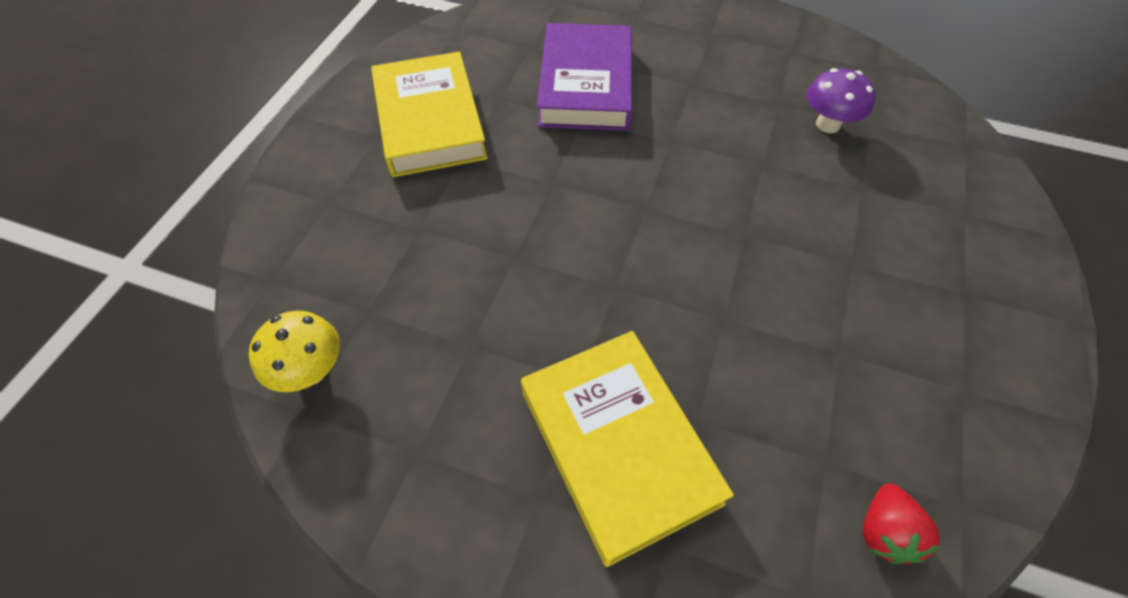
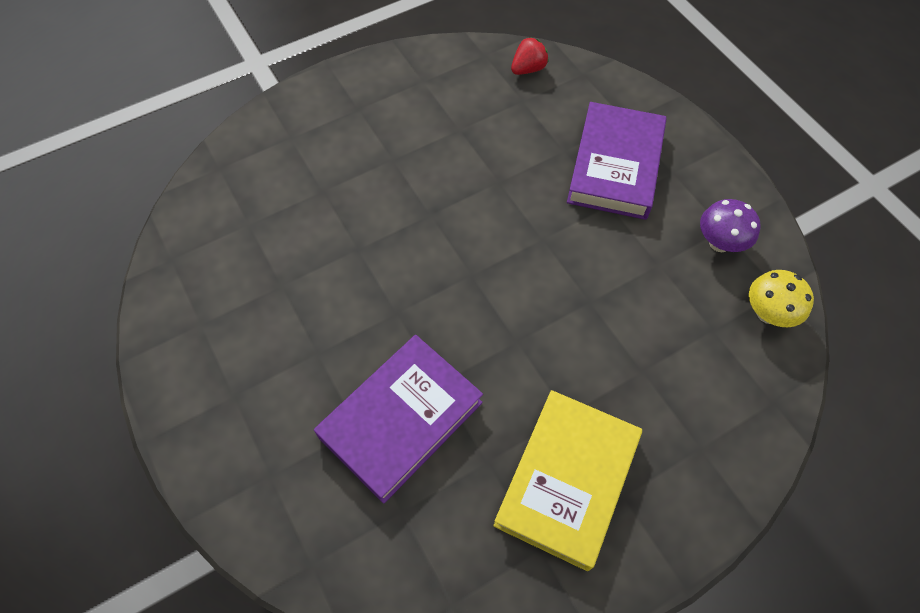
camera: 140 degrees left, 5 degrees up
yellow book [521,331,734,567] -> purple book [567,102,667,220]
purple mushroom [807,68,876,133] -> purple mushroom moved to [700,199,760,252]

